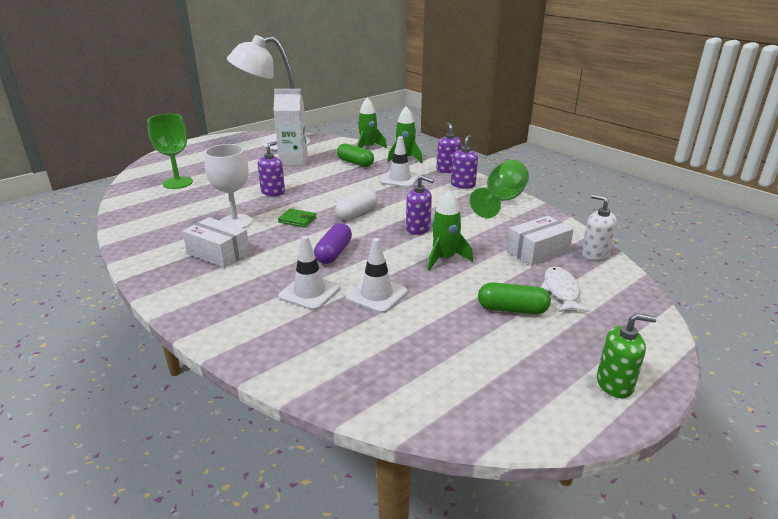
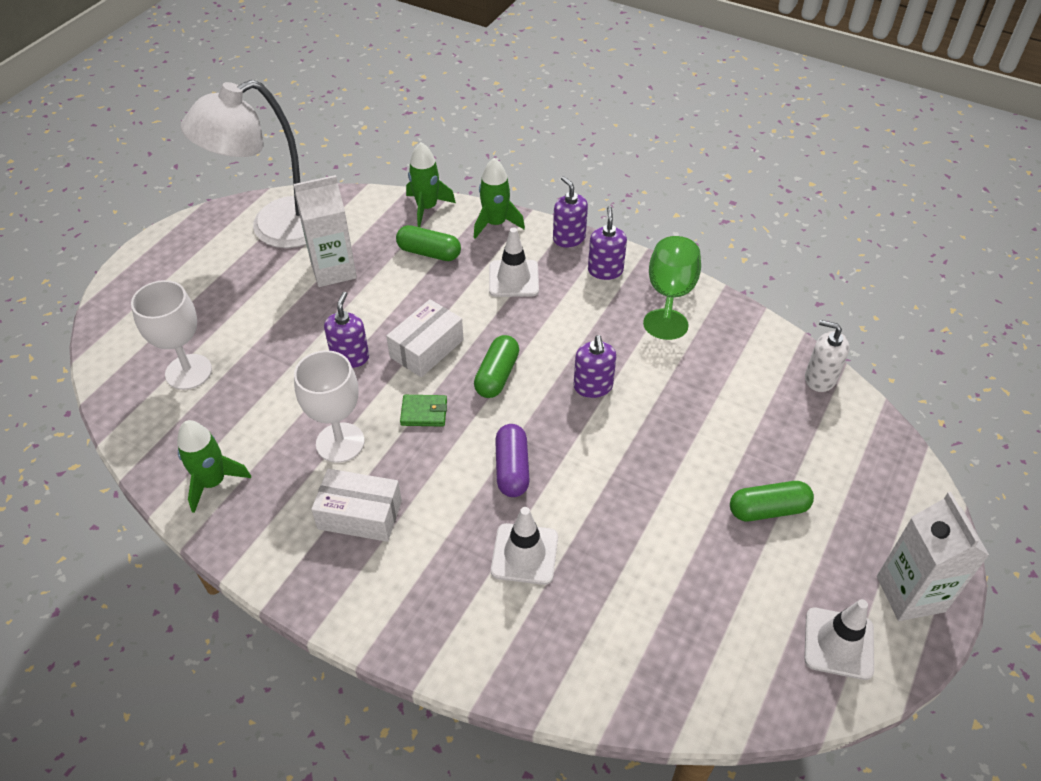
camera: 20 degrees left, 20 degrees up
green goblet [147,114,193,189] -> white goblet [131,280,212,390]
white capsule [335,189,378,221] -> green capsule [474,335,519,398]
white traffic cone [346,238,407,313] -> white traffic cone moved to [804,599,874,680]
purple soap dispenser [406,175,434,235] -> purple soap dispenser turned 75 degrees clockwise [574,335,616,398]
green rocket [428,190,473,271] -> green rocket moved to [177,420,251,513]
white box [507,216,574,266] -> white box moved to [386,299,464,377]
white fish [541,266,589,312] -> none
green soap dispenser [597,313,657,398] -> white carton [877,492,990,621]

